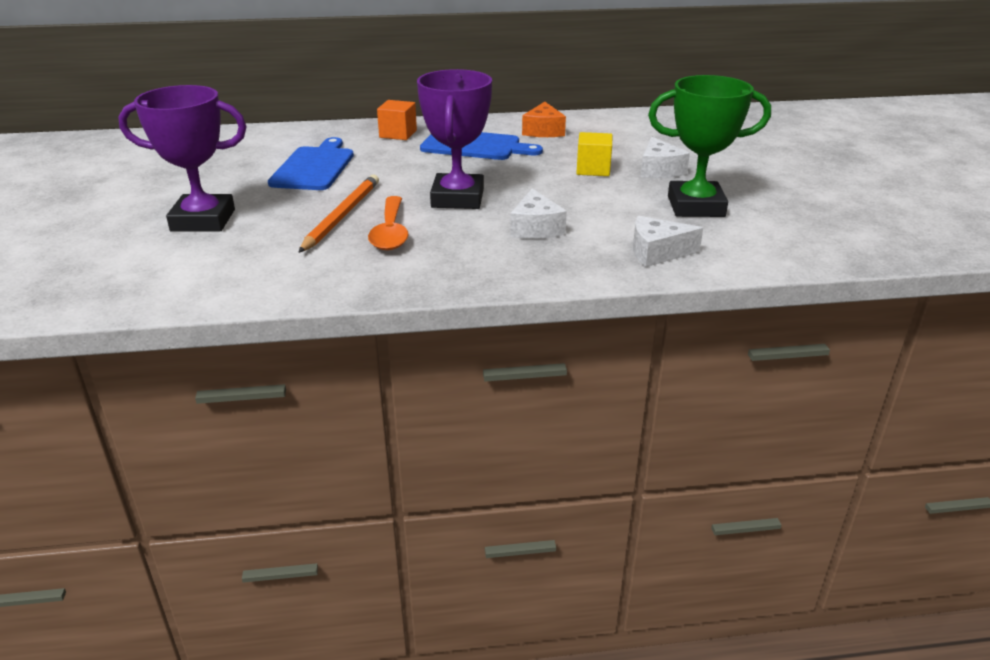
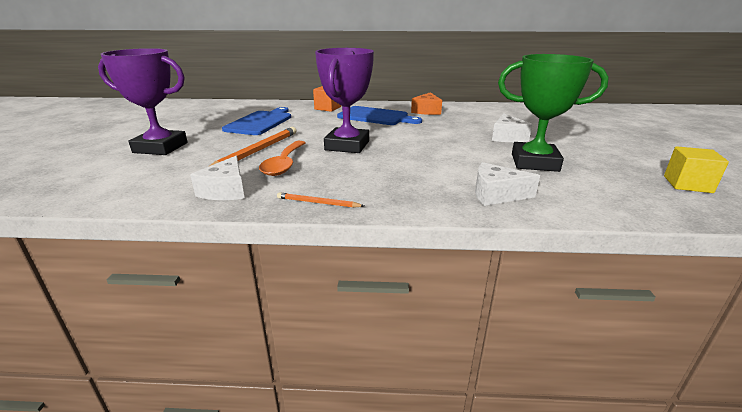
camera: 10 degrees right, 5 degrees down
white cheese [510,189,567,239] -> white cheese moved to [190,156,245,200]
yellow cube [576,132,612,176] -> yellow cube moved to [664,146,729,193]
none -> orange pencil [277,192,364,208]

